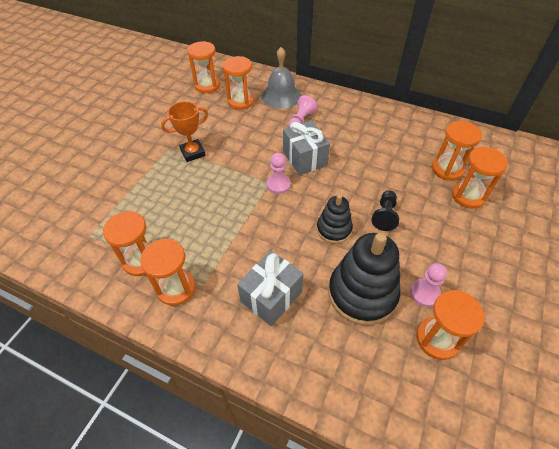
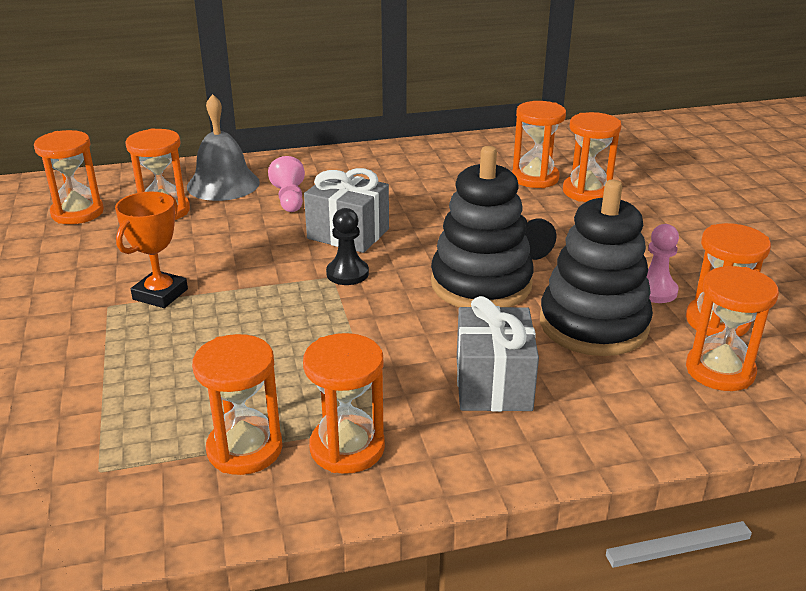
camera: 40 degrees left, 20 degrees down
pink pawn [267,153,291,194] -> black pawn [326,208,369,285]
black stacking toy [317,194,353,244] -> black stacking toy [431,146,534,307], size x1.74
none -> orange hourglass [686,266,779,391]

